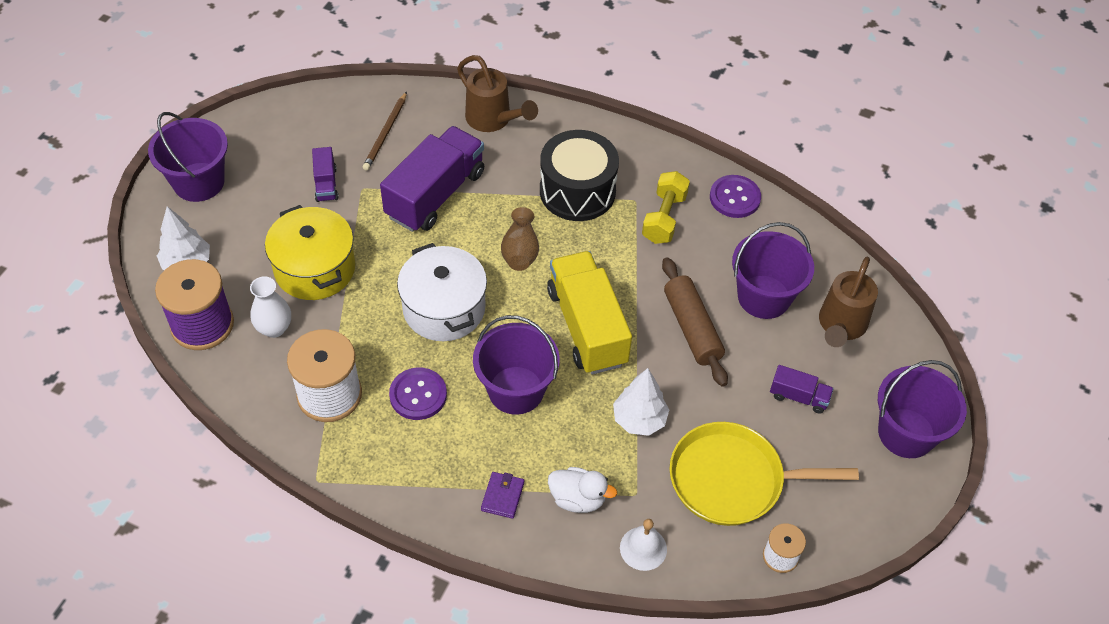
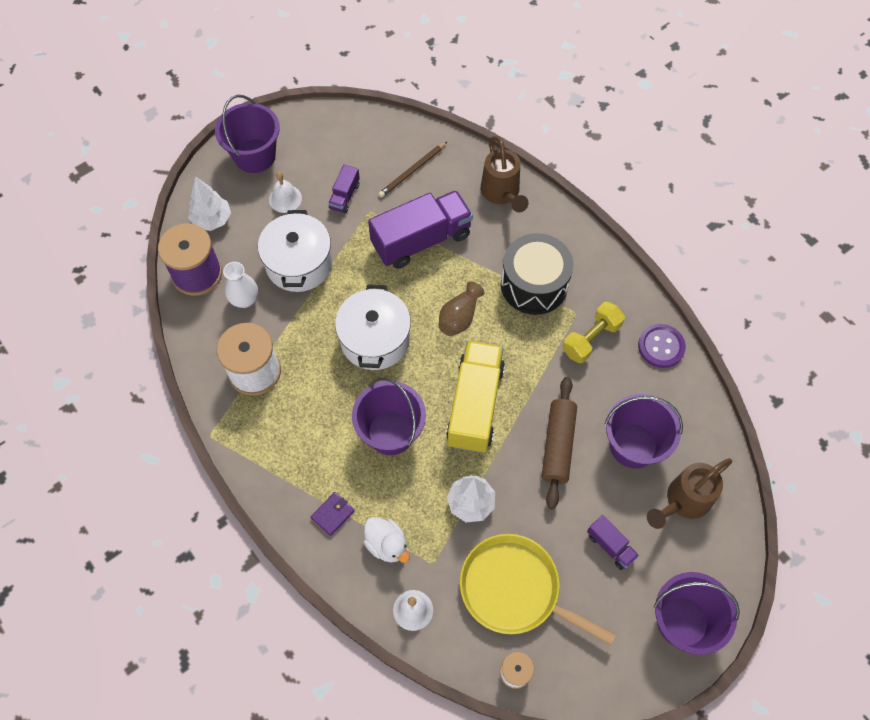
camera: 30 degrees right, 10 degrees up
yellow pot [265,205,355,300] -> white pot [258,210,332,292]
purple button [389,368,447,420] -> none
none -> white bell [269,172,302,213]

